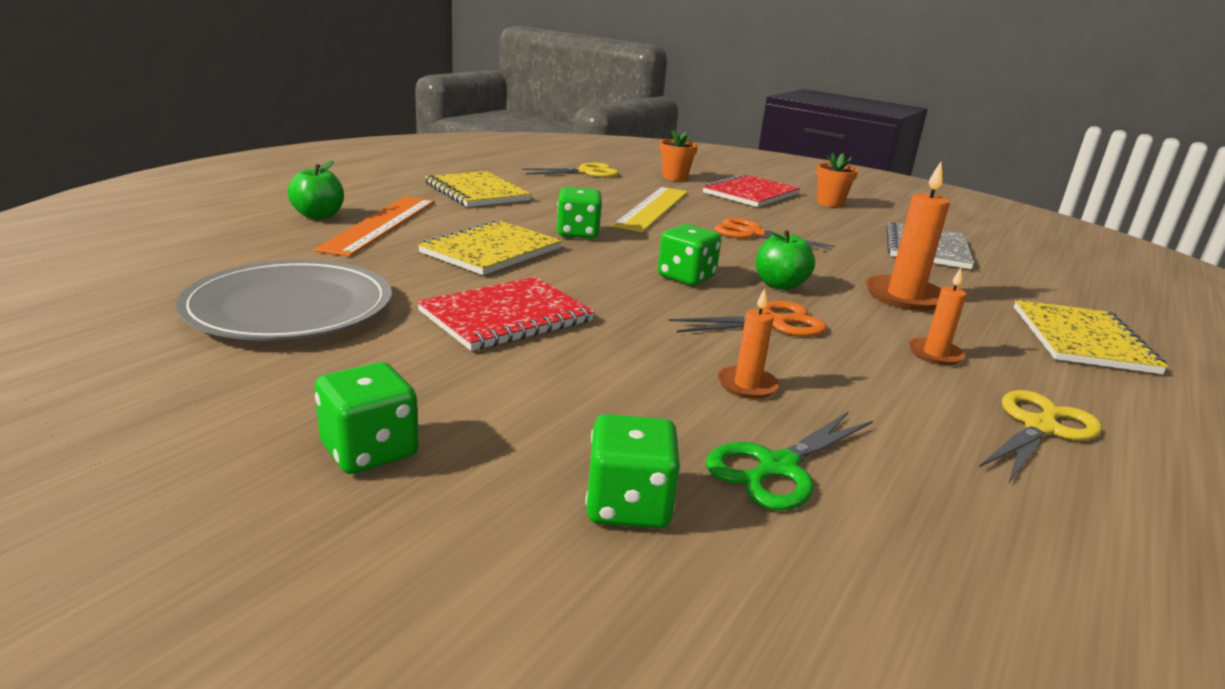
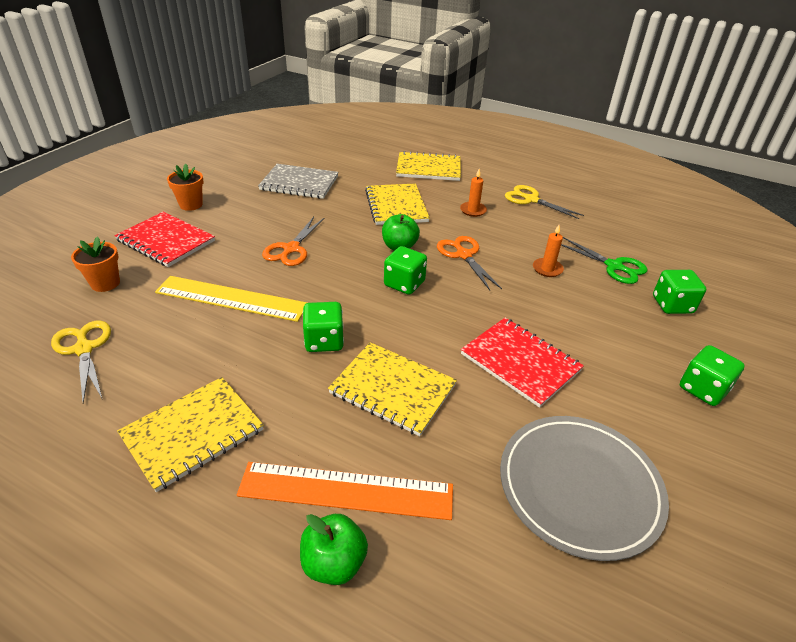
camera: 95 degrees left, 15 degrees up
orange candle [866,162,950,311] -> yellow notebook [365,183,430,225]

